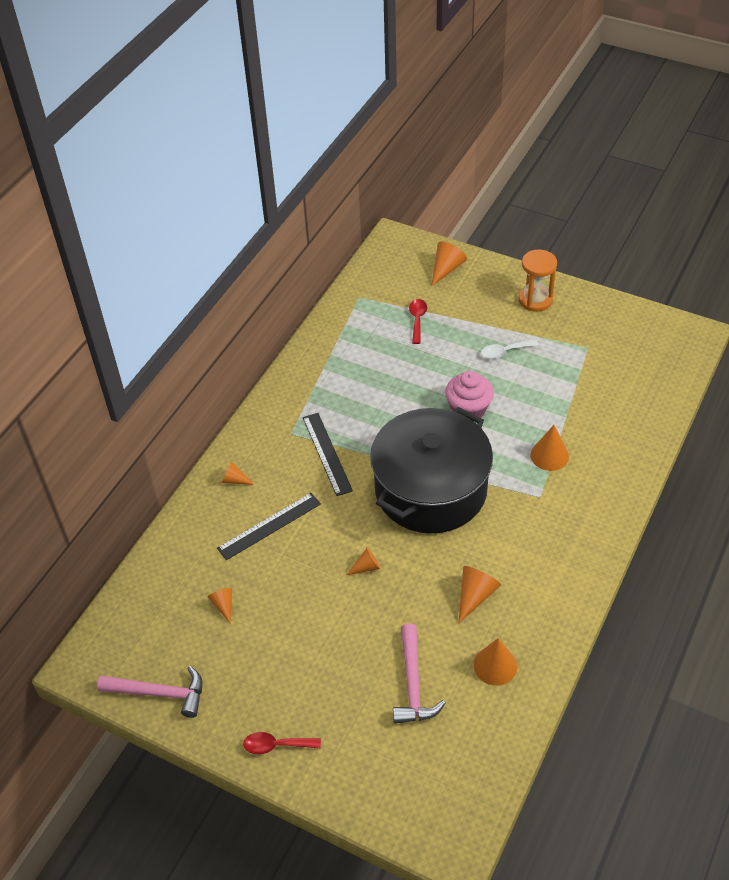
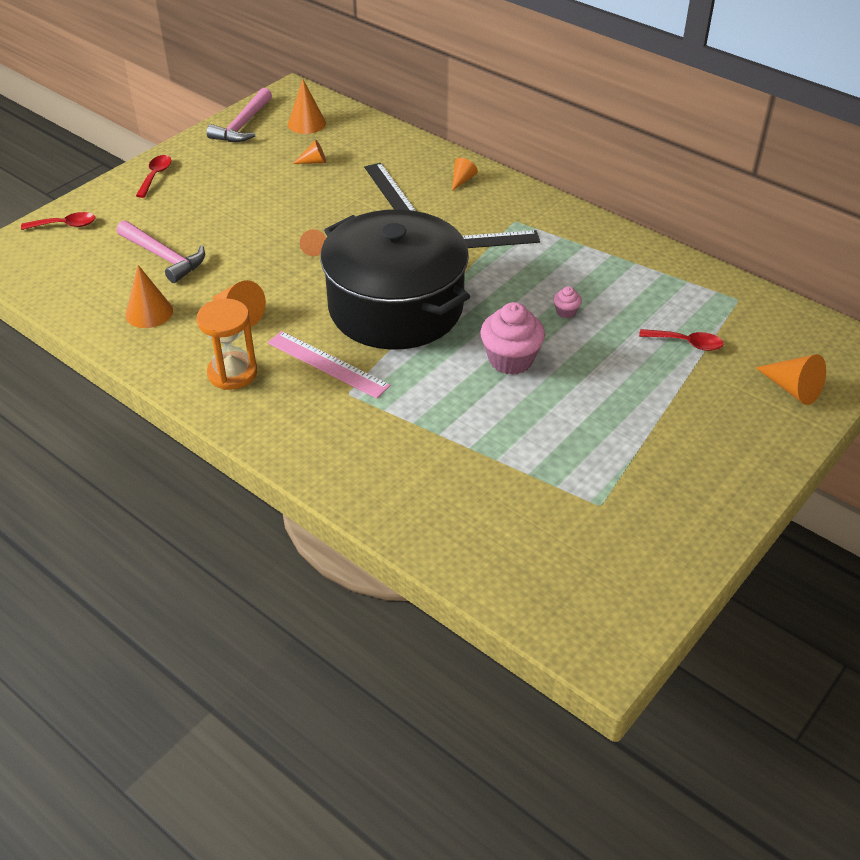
camera: 100 degrees right, 5 degrees down
pink hammer [393,623,445,724] -> pink hammer turned 150 degrees counterclockwise [117,220,205,283]
white spoon [481,340,539,359] -> none
orange hourglass [519,249,557,312] -> orange hourglass moved to [197,298,257,390]
orange cone [531,425,569,471] -> orange cone moved to [288,79,326,134]
none -> red spoon [21,212,96,230]
none -> pink ruler [267,331,390,399]
none -> pink cupcake [553,287,582,318]

